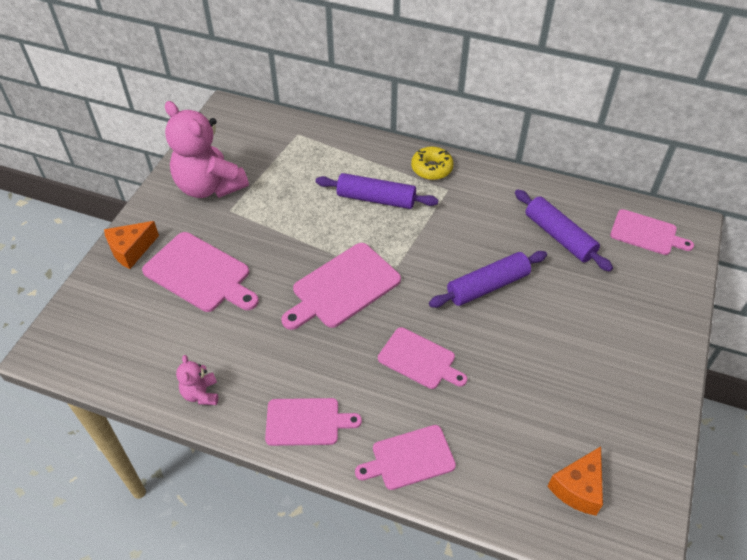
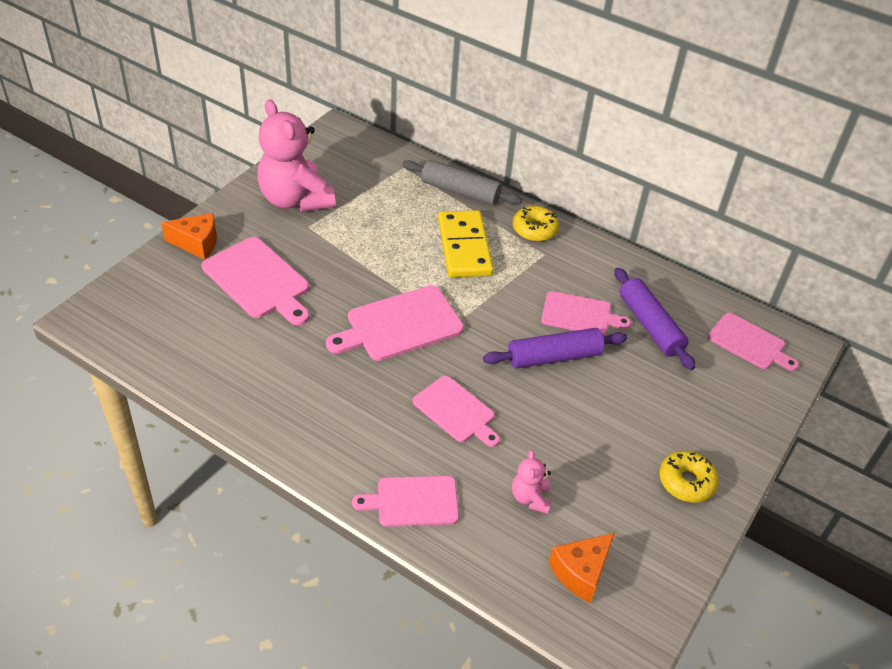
camera: 10 degrees right, 5 degrees down
orange cheese [104,221,159,269] -> orange cheese turned 150 degrees counterclockwise [161,213,217,260]
pink teddy bear [176,355,218,405] -> pink teddy bear moved to [512,450,551,514]
pink cutting board [265,398,362,446] -> pink cutting board moved to [541,291,631,336]
purple rolling pin [316,173,438,209] -> yellow domino [438,210,494,278]
none -> grey rolling pin [402,160,522,205]
none -> yellow donut [659,451,719,503]

